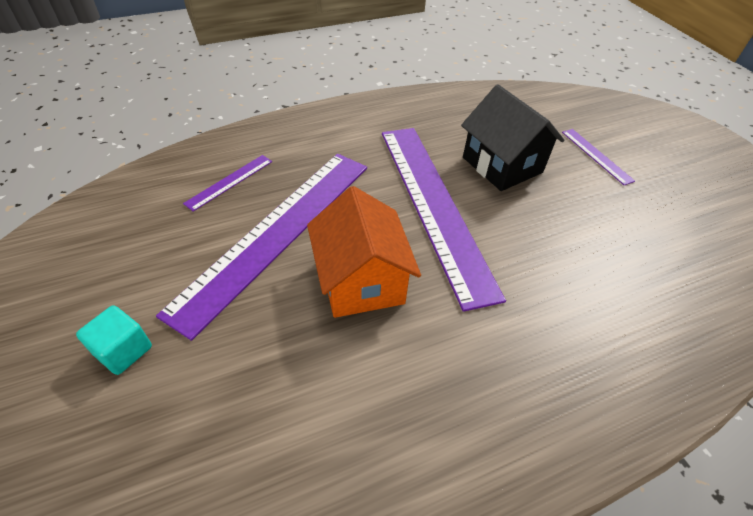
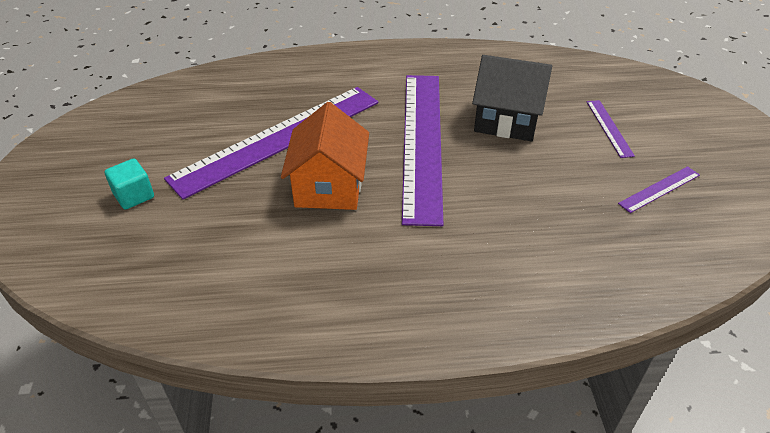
camera: 20 degrees right, 5 degrees down
purple ruler [183,155,272,212] -> purple ruler moved to [618,166,700,213]
black house [461,84,565,191] -> black house turned 60 degrees counterclockwise [472,55,552,141]

